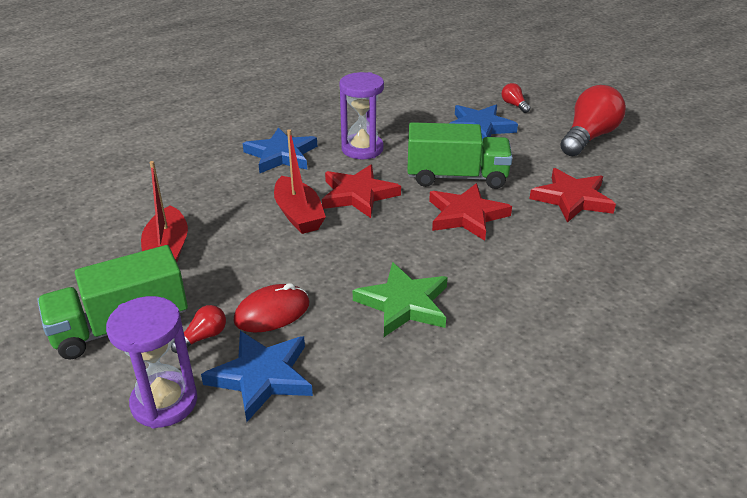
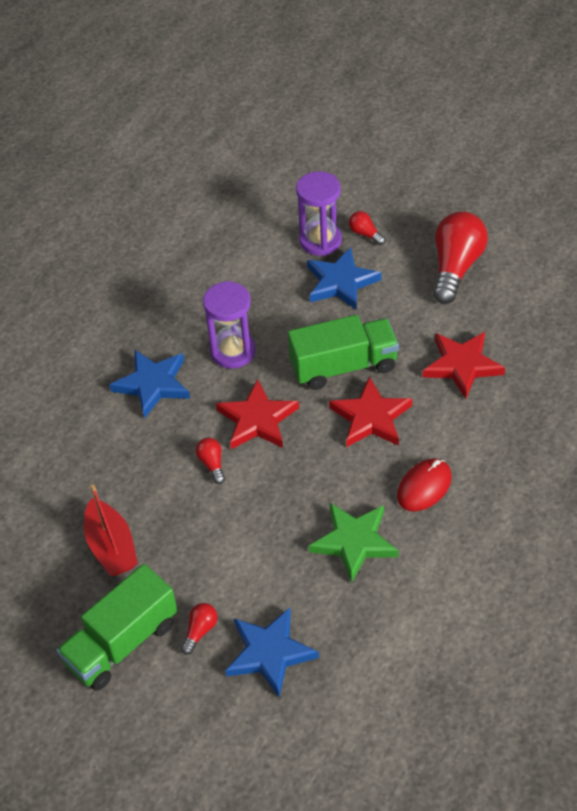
camera: 15 degrees left, 15 degrees up
purple hourglass [106,296,197,429] -> purple hourglass moved to [296,171,342,256]
red mouse [234,283,310,333] -> red mouse moved to [397,458,452,511]
red boat [274,129,326,234] -> red light bulb [196,438,225,484]

